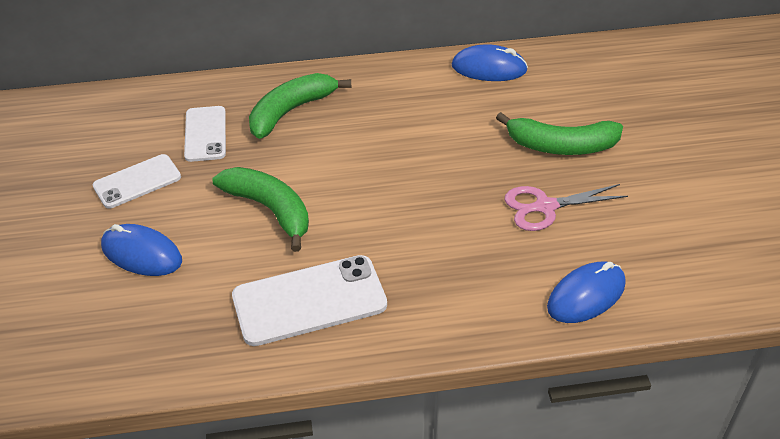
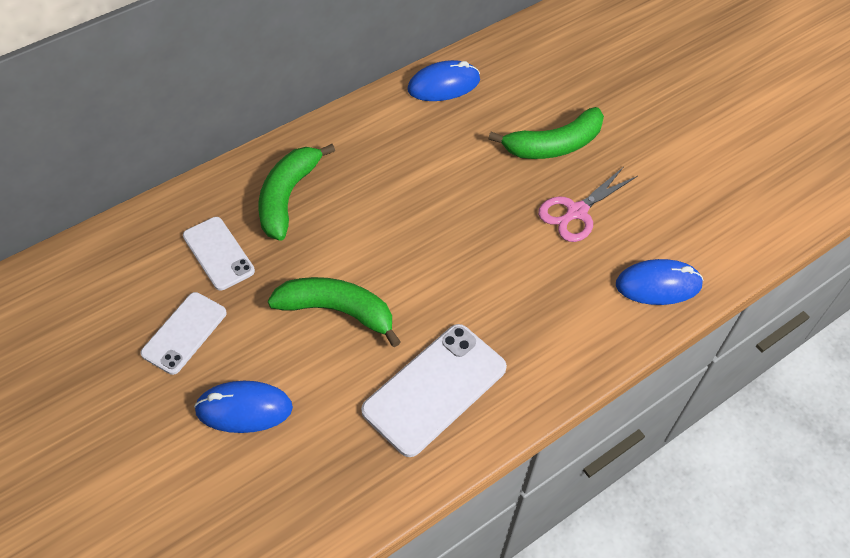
camera: 30 degrees left, 10 degrees up
blue mouse [547,262,625,323] -> blue mouse turned 60 degrees clockwise [616,259,703,305]

